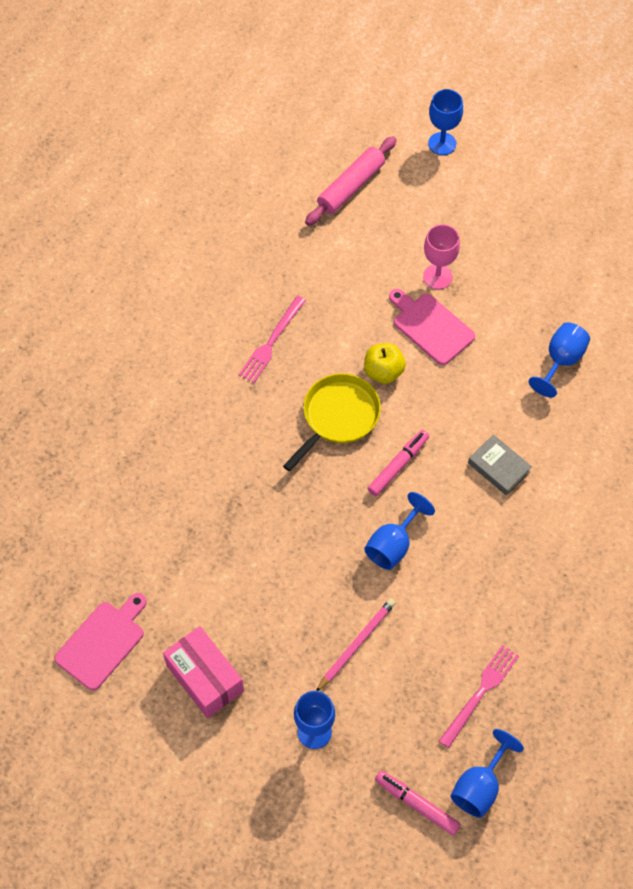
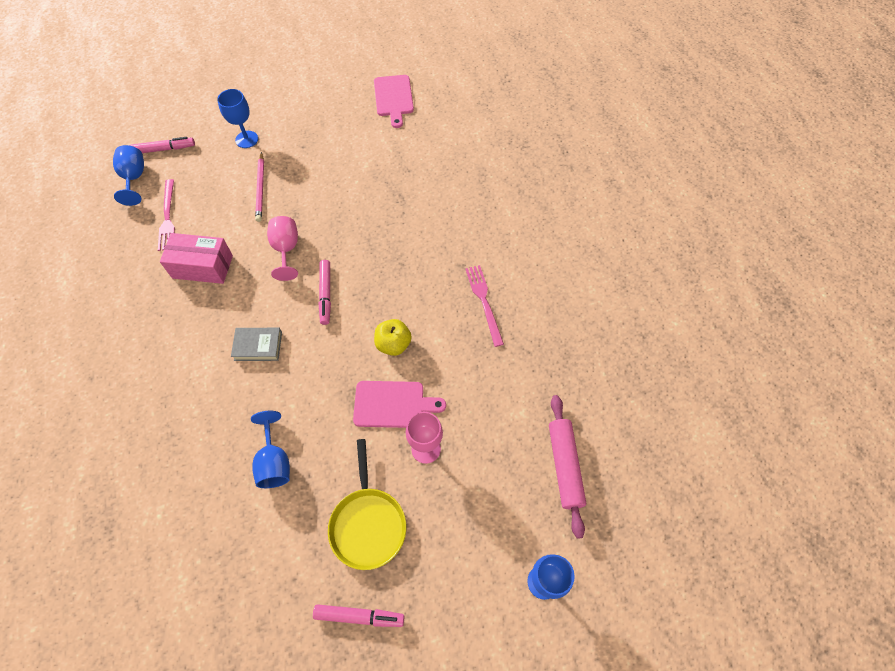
camera: 135 degrees right, 0 degrees up
pink box [163,626,244,718] -> pink box moved to [160,233,233,284]
yellow pan [283,373,381,471] -> yellow pan moved to [328,439,406,570]
blue goblet [364,492,435,570] -> pink goblet [267,216,298,281]
none -> pink marker [313,604,404,627]

